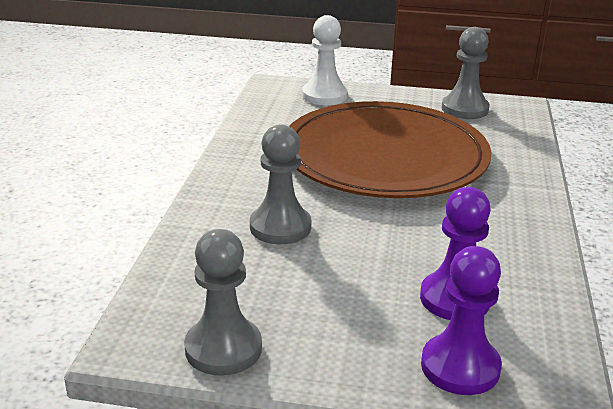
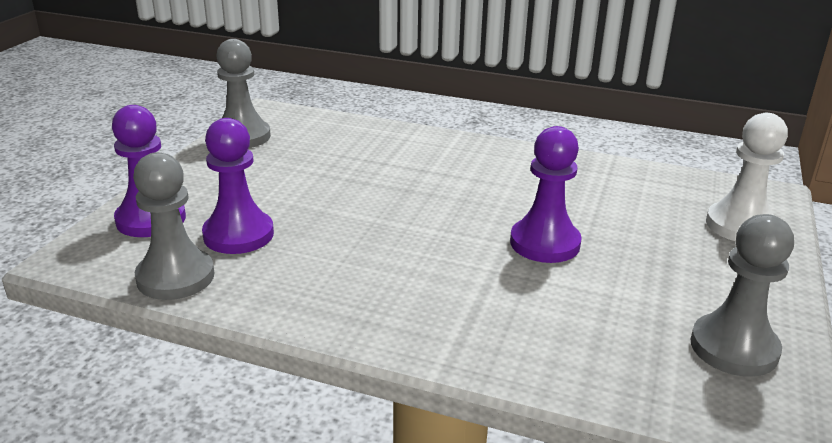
camera: 100 degrees right, 0 degrees up
grey pawn [250,124,312,244] -> grey pawn moved to [133,152,214,300]
brown plate [289,101,491,198] -> purple pawn [510,126,582,263]

